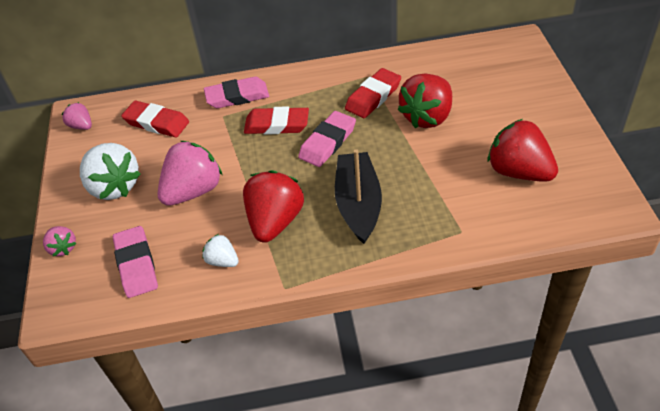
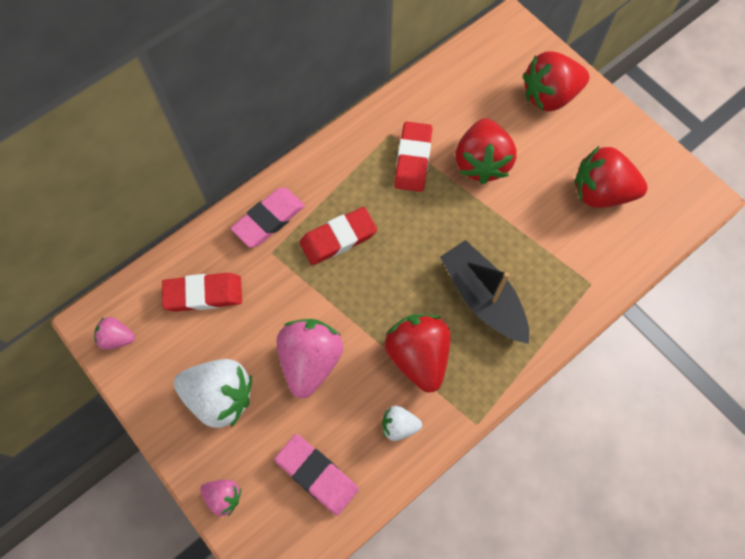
camera: 35 degrees left, 20 degrees up
pink eraser [298,111,356,167] -> none
none -> red strawberry [523,51,589,112]

